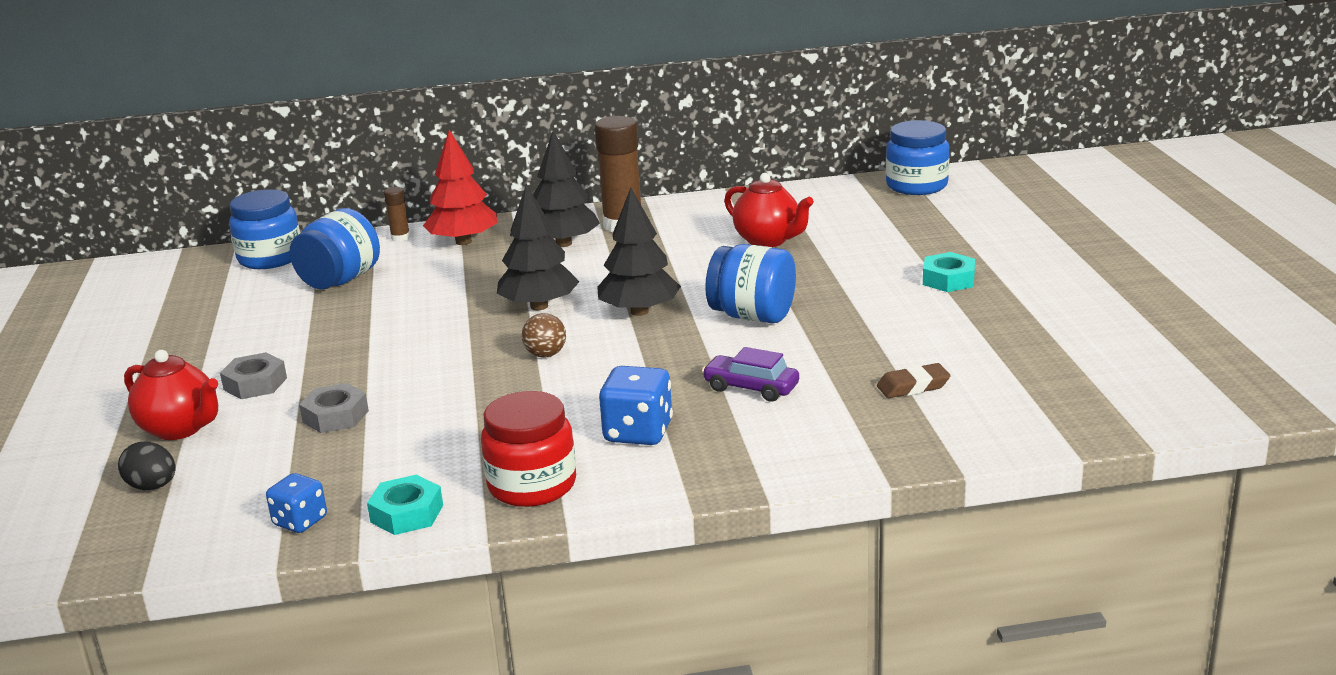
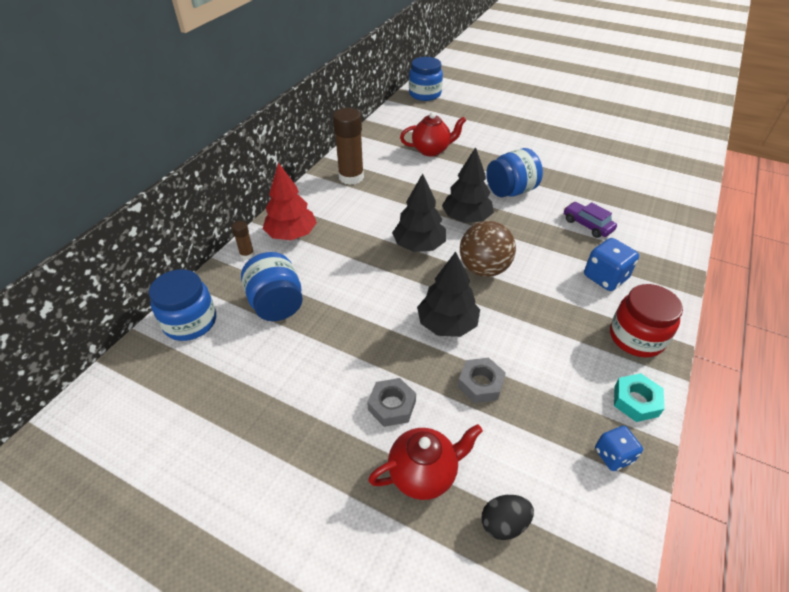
camera: 55 degrees left, 20 degrees up
brown ball [522,313,566,357] -> brown ball [460,221,516,277], size x1.92
black tree [533,130,600,247] -> black tree moved to [417,251,480,337]
purple car [702,347,799,402] -> purple car turned 75 degrees clockwise [564,202,617,238]
brown eraser [877,363,951,398] -> none
turquoise nut [923,252,975,292] -> none

